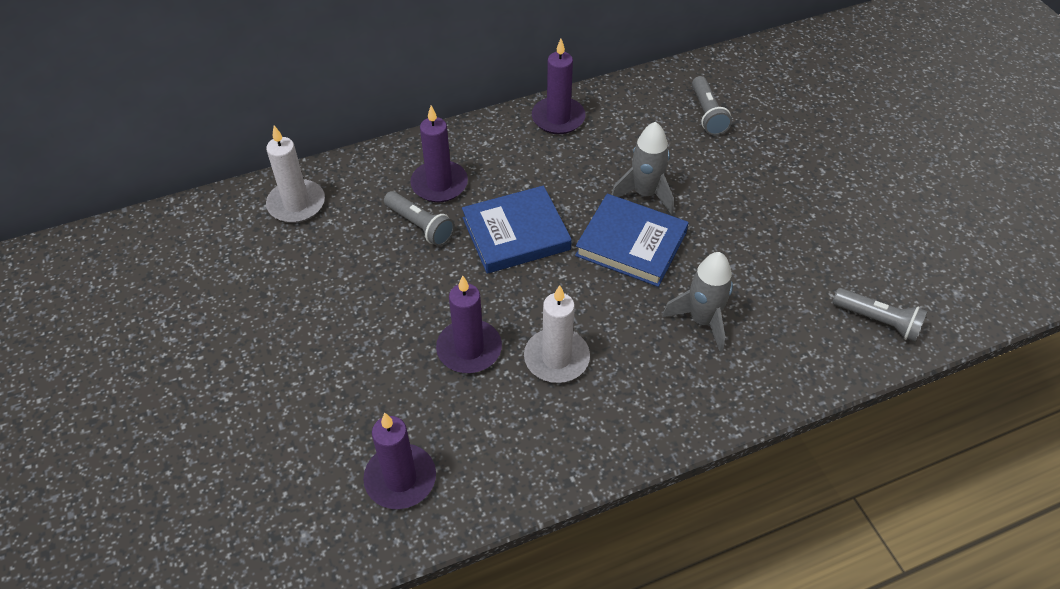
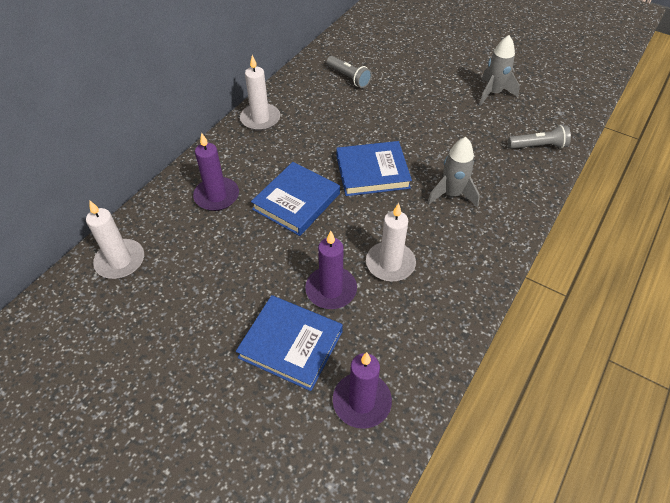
camera: 35 degrees left, 0 degrees up
grey flashlight [384,191,455,246] -> none
purple candle [532,39,586,134] -> white candle [240,55,280,131]
grey rocket [611,122,674,215] -> grey rocket moved to [479,35,520,105]
none -> blue book [236,295,343,391]

